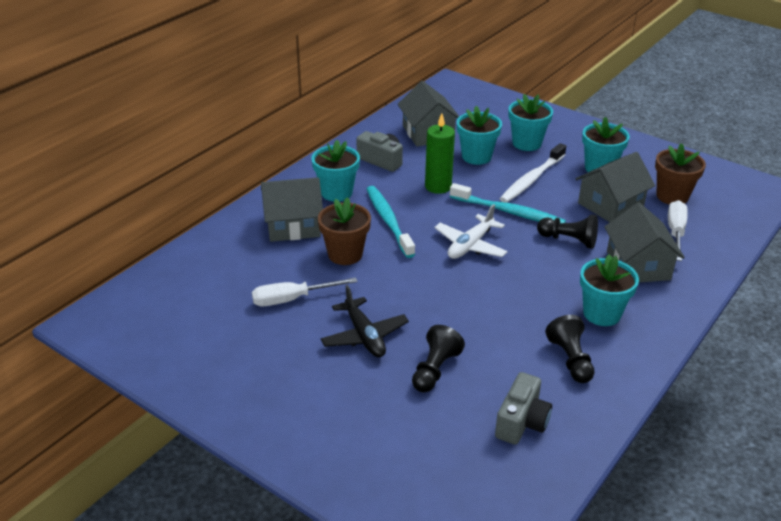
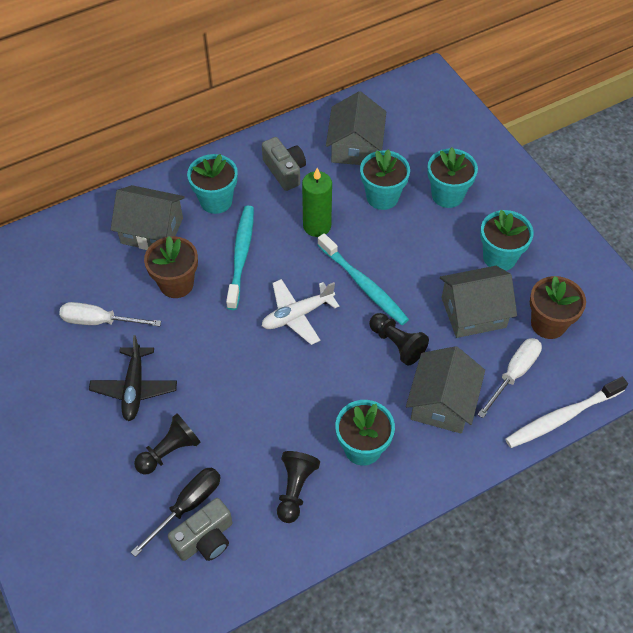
camera: 25 degrees right, 20 degrees up
white toothbrush [499,143,566,203] -> white toothbrush moved to [505,377,628,448]
none -> black screwdriver [131,467,221,557]

